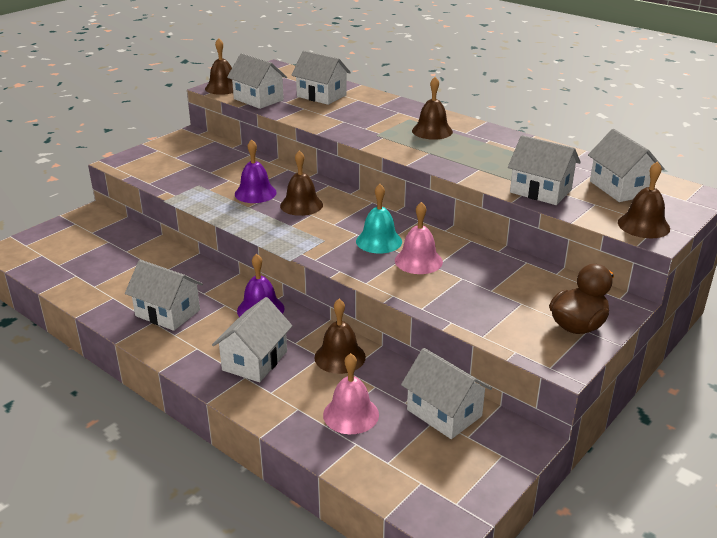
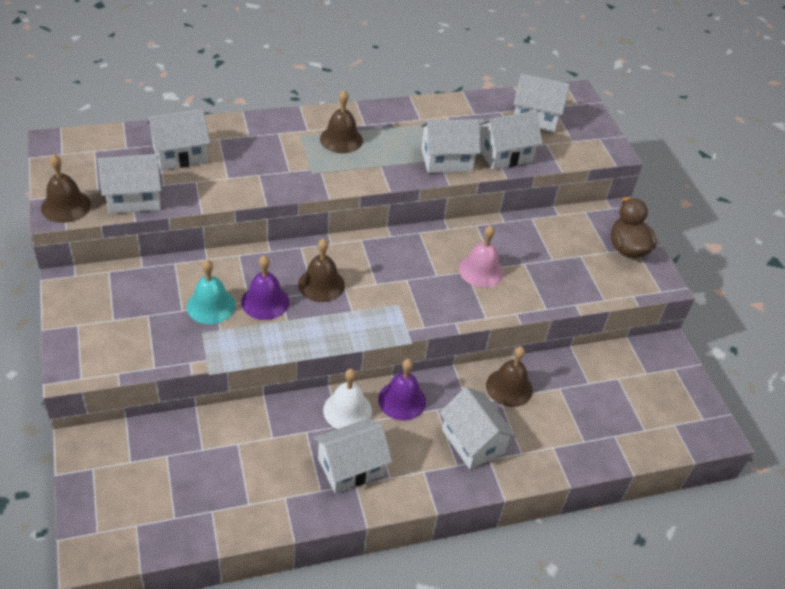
camera: 60 degrees left, 15 degrees up
pink bell [323,353,379,434] -> none
turquoise bell [356,184,402,253] -> turquoise bell moved to [187,259,236,324]
white house [401,348,492,439] -> white house moved to [421,119,481,173]
brown bell [618,161,670,238] -> none
none -> white bell [323,369,372,429]

